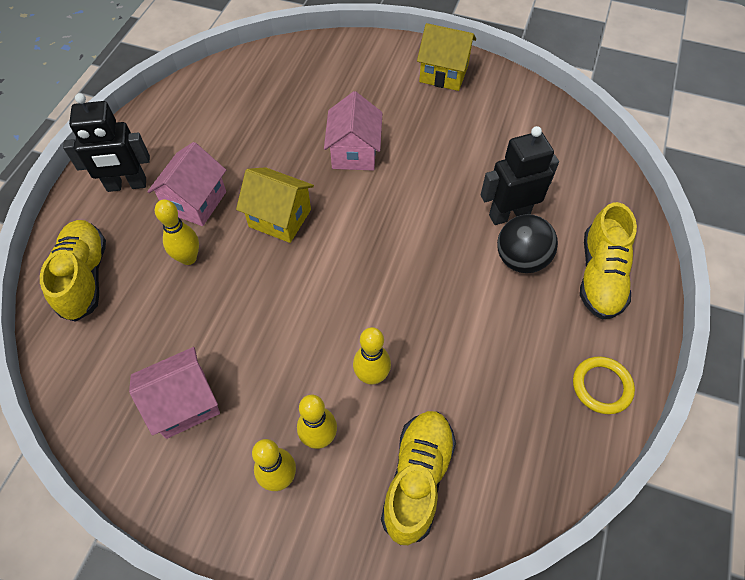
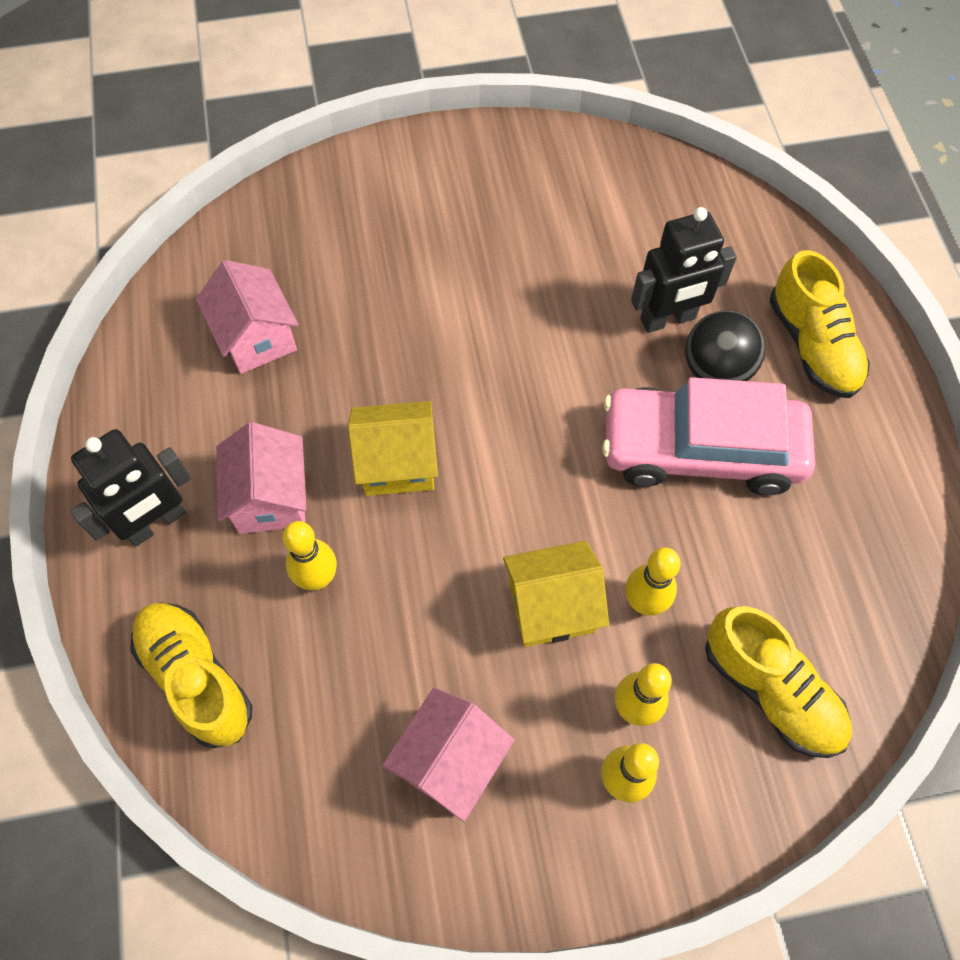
camera: 30 degrees left, 5 degrees up
pink house [324,91,382,171] -> pink house moved to [196,260,299,374]
yellow shoe [381,411,456,545] -> yellow shoe turned 150 degrees clockwise [705,606,852,758]
yellow house [417,23,476,91] -> yellow house moved to [503,541,609,647]
black robot [481,126,559,225] -> black robot turned 150 degrees counterclockwise [631,207,737,333]
yellow ring [573,356,635,414] -> none
none -> pink car [602,377,815,495]

